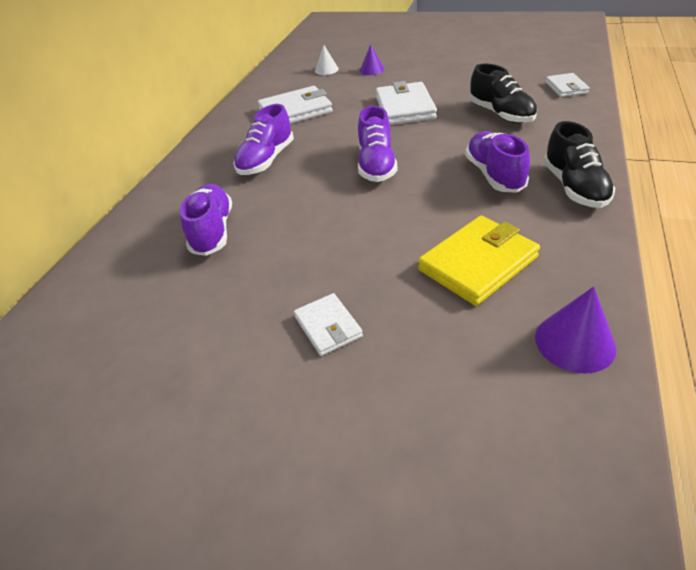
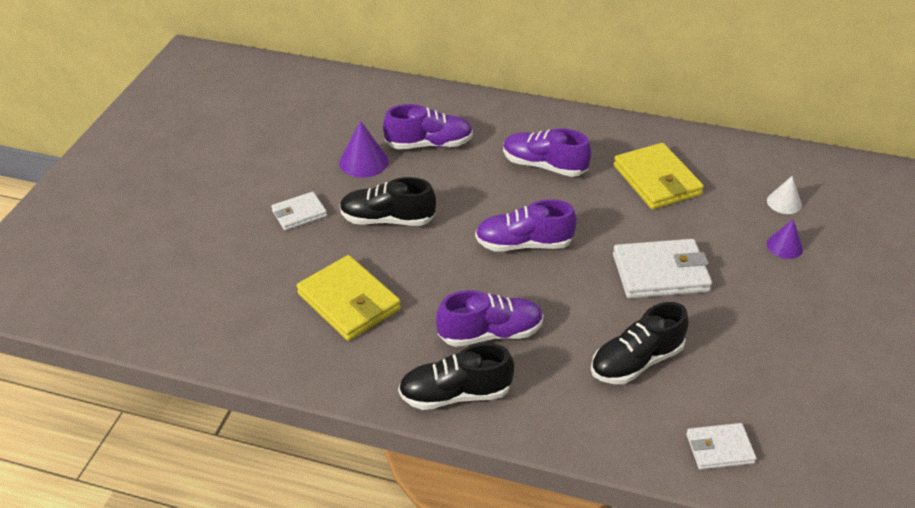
camera: 85 degrees right, 0 degrees up
white wallet [258,86,333,124] -> yellow wallet [613,143,704,209]
purple cone [535,287,616,373] -> purple cone moved to [339,121,388,178]
none -> black shoe [340,177,436,226]

